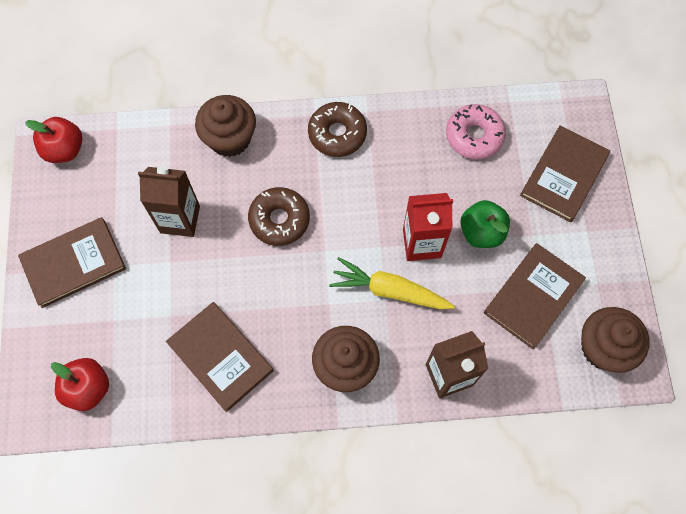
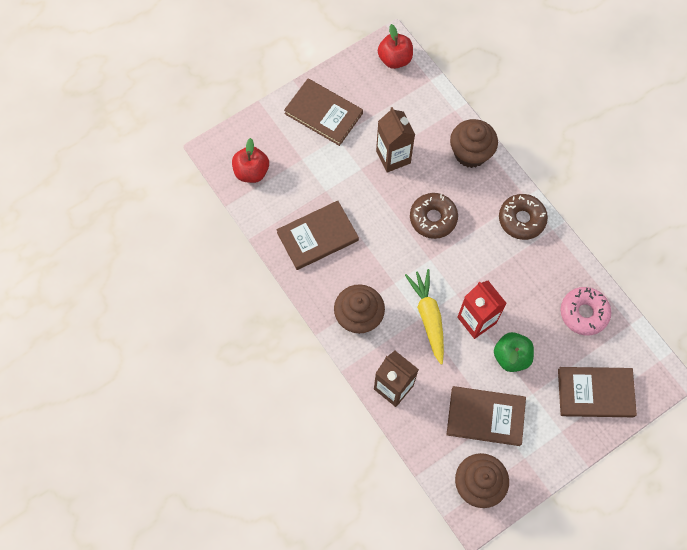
camera: 60 degrees right, 0 degrees up
brown book [166,302,273,412] -> brown book turned 45 degrees clockwise [276,201,359,270]

